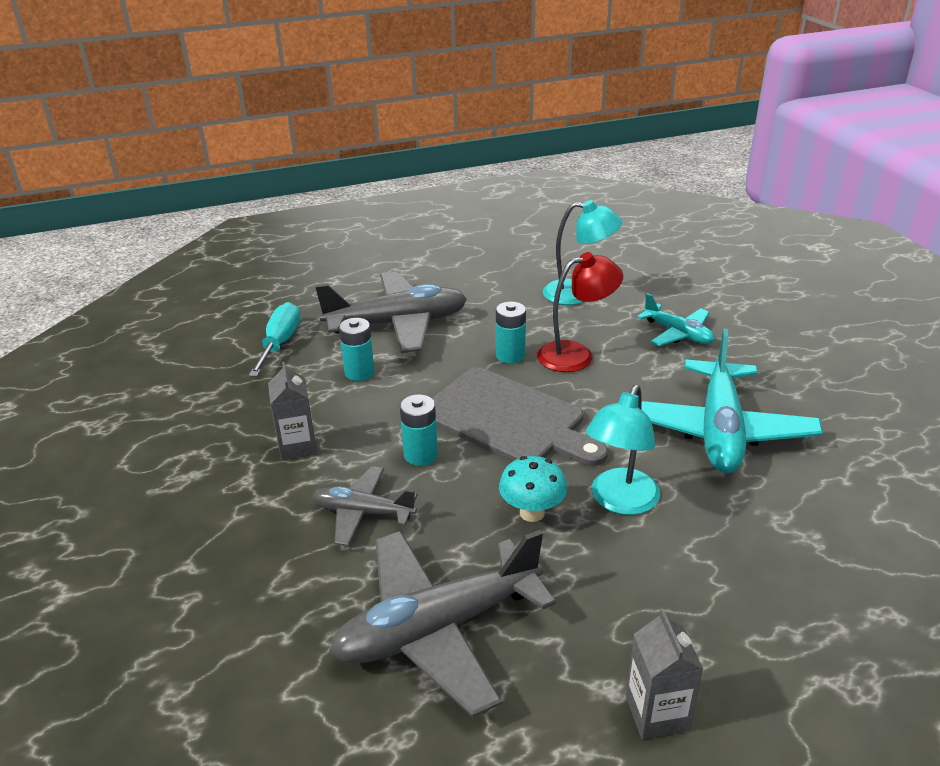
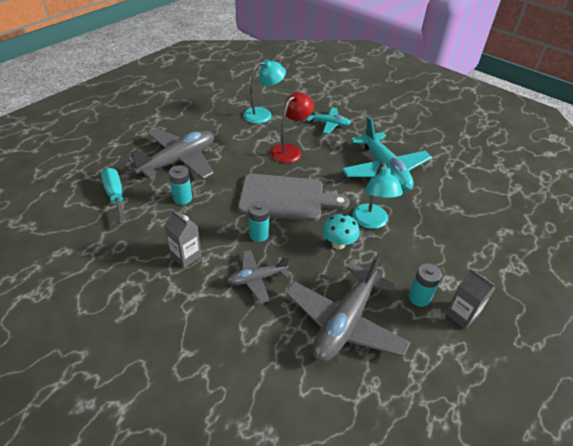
camera: 35 degrees left, 10 degrees up
turquoise battery [496,302,526,364] -> turquoise battery moved to [409,263,442,307]

